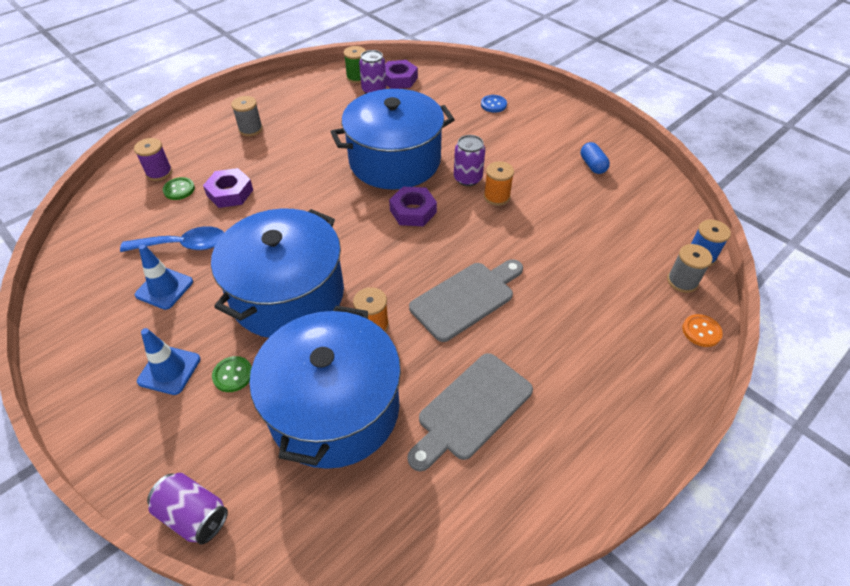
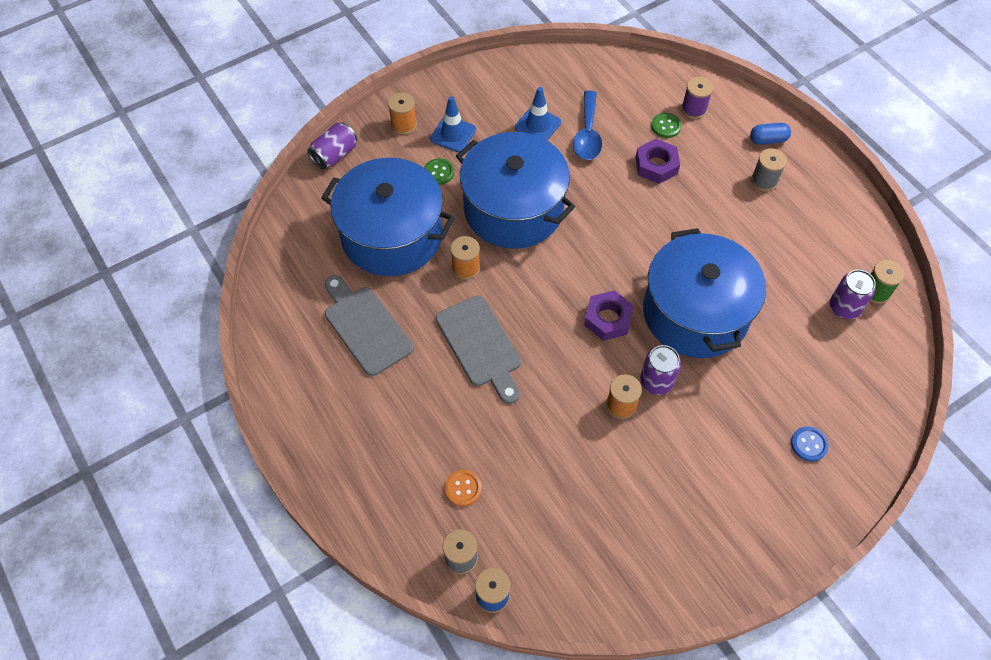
camera: 100 degrees right, 10 degrees up
purple nut [385,60,418,89] -> none
blue capsule [581,142,610,174] -> blue capsule moved to [750,123,791,145]
orange button [682,314,723,347] -> orange button moved to [445,470,482,506]
none -> orange spool [388,92,417,135]

